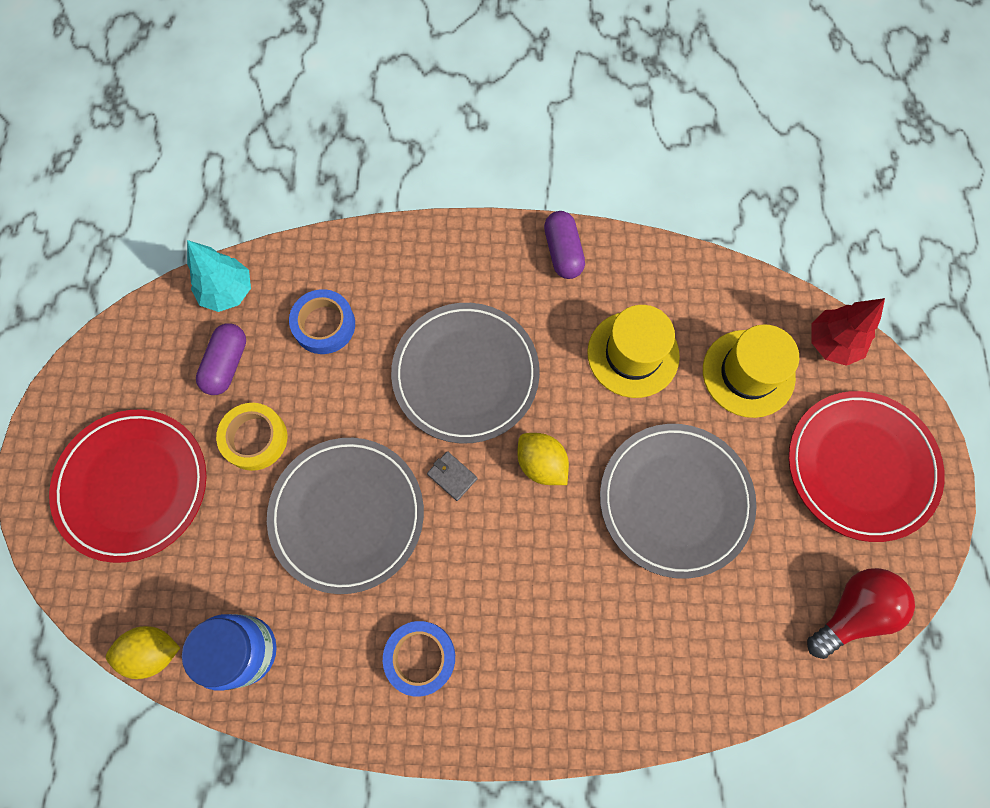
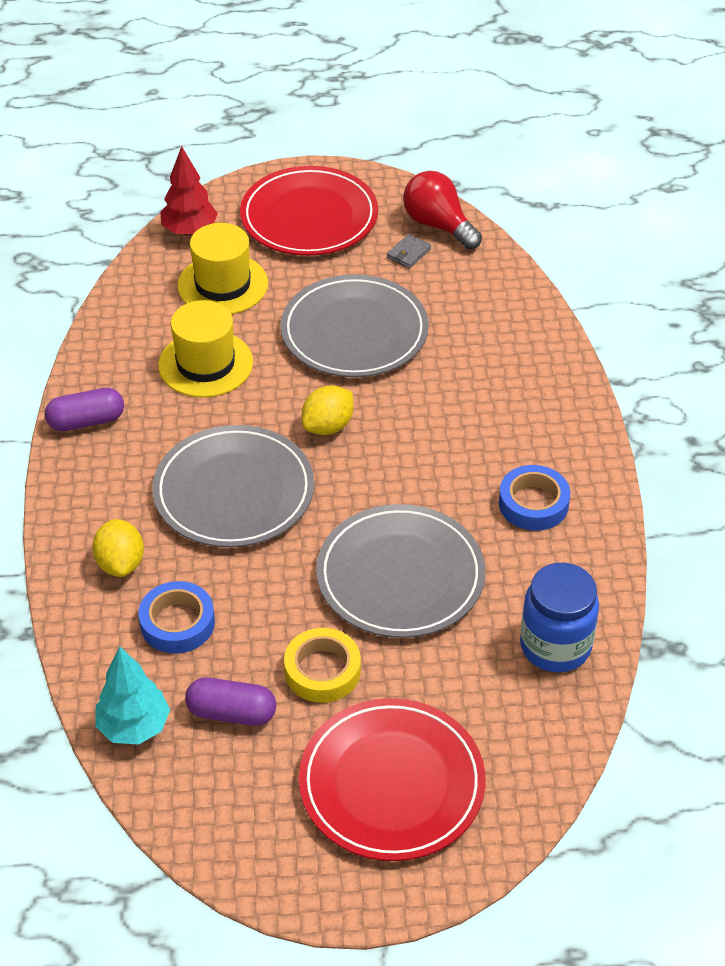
camera: 95 degrees left, 25 degrees down
yellow lemon [106,626,180,679] -> yellow lemon moved to [92,519,144,577]
grey wallet [427,451,478,501] -> grey wallet moved to [387,234,431,268]

